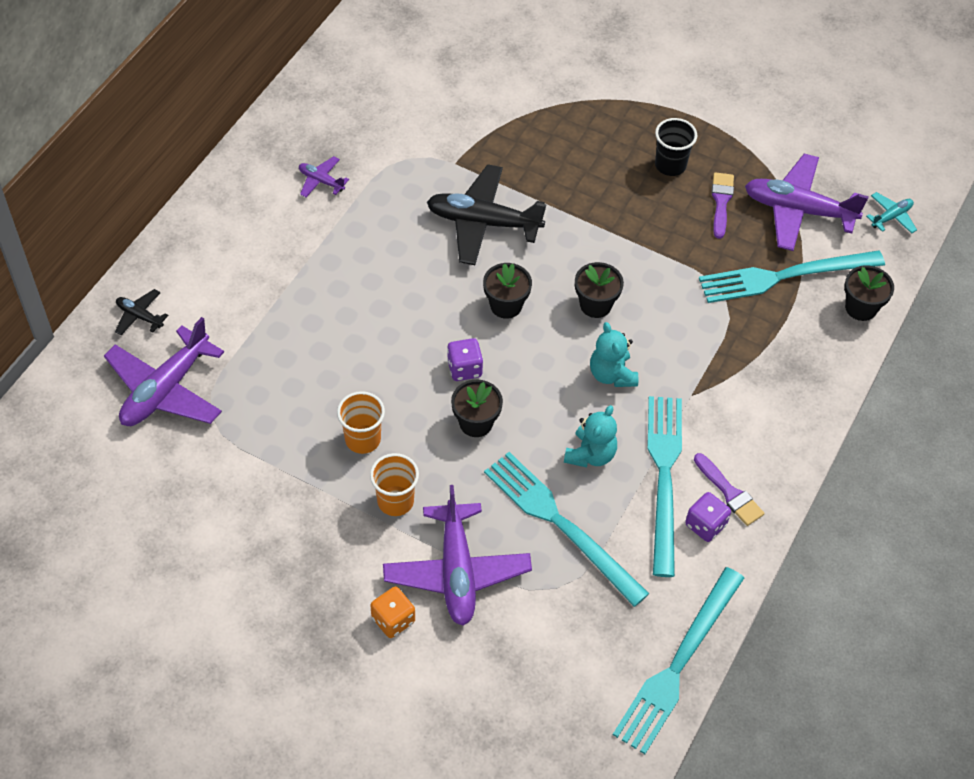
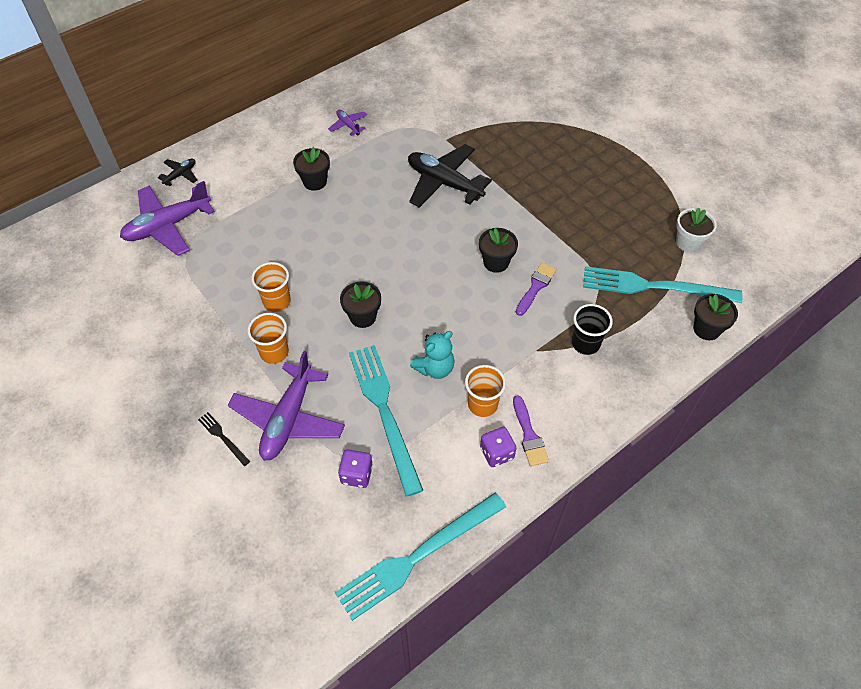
camera: 25 degrees right, 0 degrees up
black plane [115,289,169,335] -> black plane turned 75 degrees clockwise [158,158,197,186]
orange dice [370,586,415,638] -> black fork [198,412,250,466]
purple dice [447,338,483,381] -> purple dice moved to [338,450,373,488]
black flower pot [483,263,532,319] -> black flower pot moved to [293,147,330,191]
turquoise teddy bear [590,322,638,387] -> none
turquoise fork [647,396,682,577] -> orange cup [465,365,506,417]
black cup [655,118,697,176] -> black cup moved to [572,304,613,355]
purple brush [711,172,734,239] -> purple brush moved to [516,262,557,316]
purple plane [745,154,869,251] -> white flower pot [676,208,717,252]
turquoise plane [866,192,917,234] -> none

